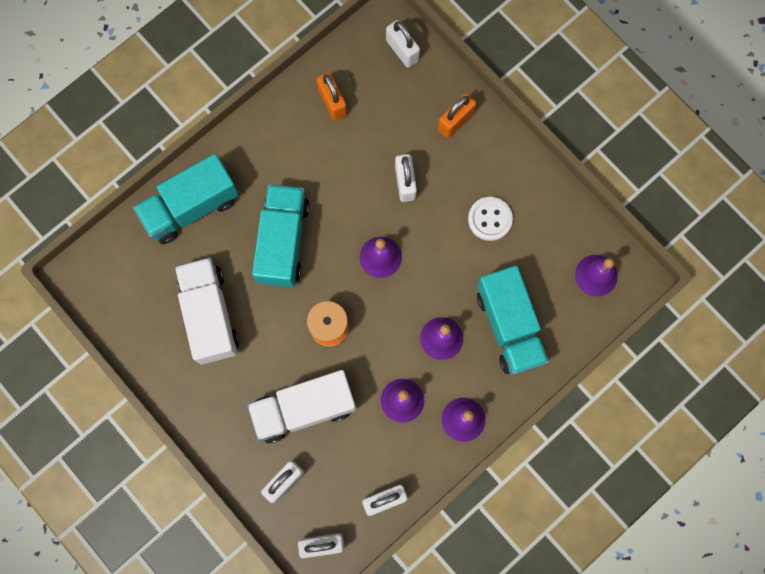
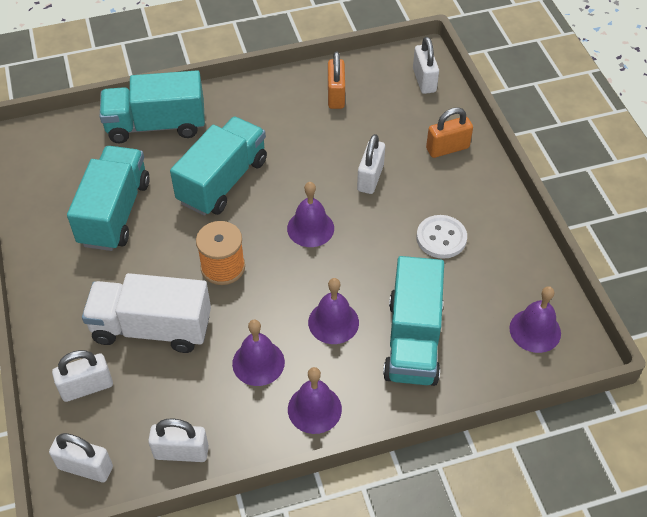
camera: 25 degrees right, 25 degrees down
white truck [175,258,239,365] -> turquoise truck [67,146,150,251]

